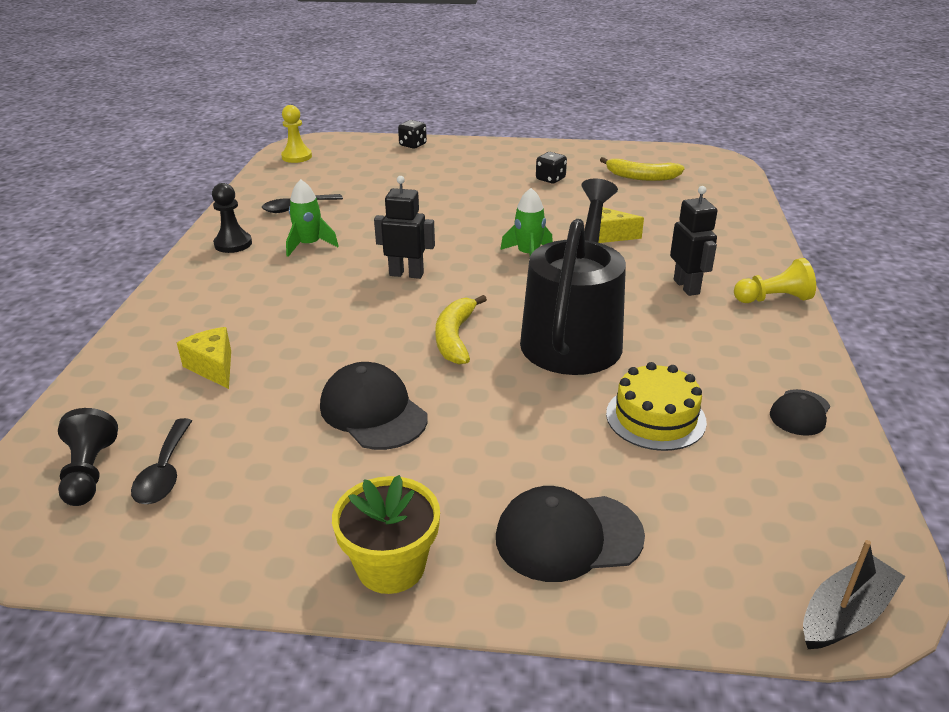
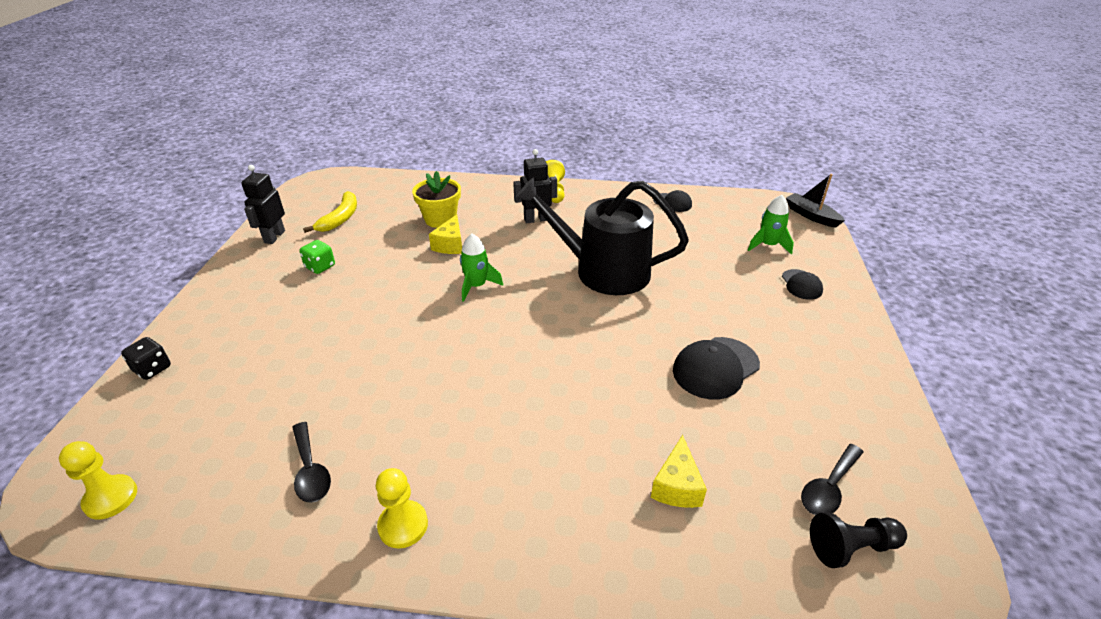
camera: 90 degrees left, 5 degrees up
black spoon [131,418,192,504] -> black spoon turned 135 degrees clockwise [801,444,864,515]
yellow cheese [177,327,231,389] -> yellow cheese turned 45 degrees counterclockwise [651,435,707,508]
black pawn [212,183,252,253] -> yellow pawn [376,468,428,548]
green rocket [286,179,339,257] -> green rocket moved to [748,195,794,255]
yellow flower pot [332,475,440,594] -> yellow flower pot moved to [412,171,461,228]
black robot [374,176,435,279] -> black robot moved to [241,165,285,244]
yellow banana [435,295,487,364] -> none
black cap [496,486,645,582] -> black cap [782,269,823,300], size x0.59
black dice [536,152,567,184] -> green dice [299,240,335,274]
yellow cake [606,362,707,451] -> none

